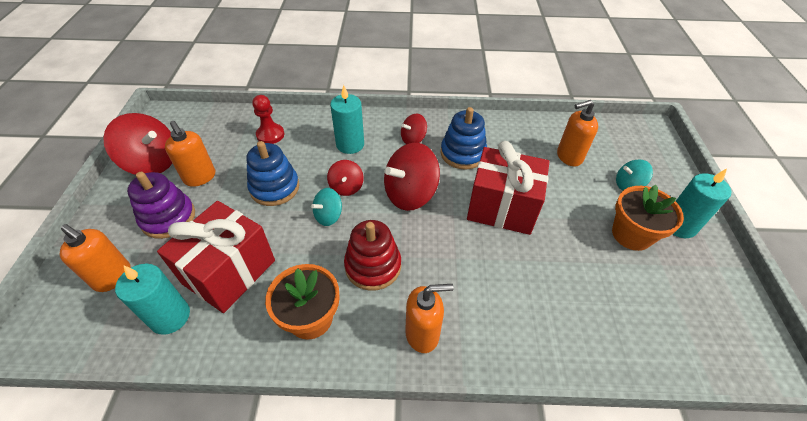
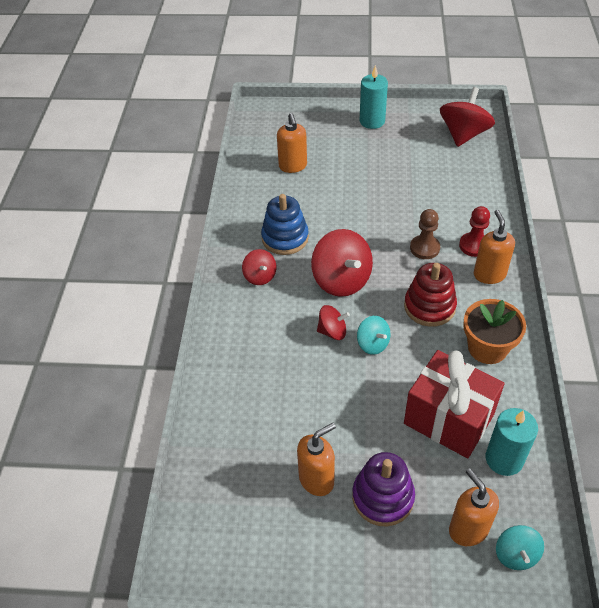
camera: 85 degrees left, 0 degrees up
orange soap dispenser [60,224,131,292] -> orange soap dispenser turned 60 degrees counterclockwise [449,468,499,546]
red spinning top [103,113,172,175] -> red spinning top moved to [440,87,495,147]
blue stacking toy [246,141,299,206] -> none
red pawn [252,95,284,144] -> red pawn moved to [459,206,490,257]
turquoise candle [330,85,364,154] -> none
red gift [467,141,550,235] -> none
orange flower pot [612,185,684,251] -> none
turquoise spinning top [616,159,653,190] -> turquoise spinning top moved to [496,525,544,570]
none -> brown pawn [410,209,440,259]

